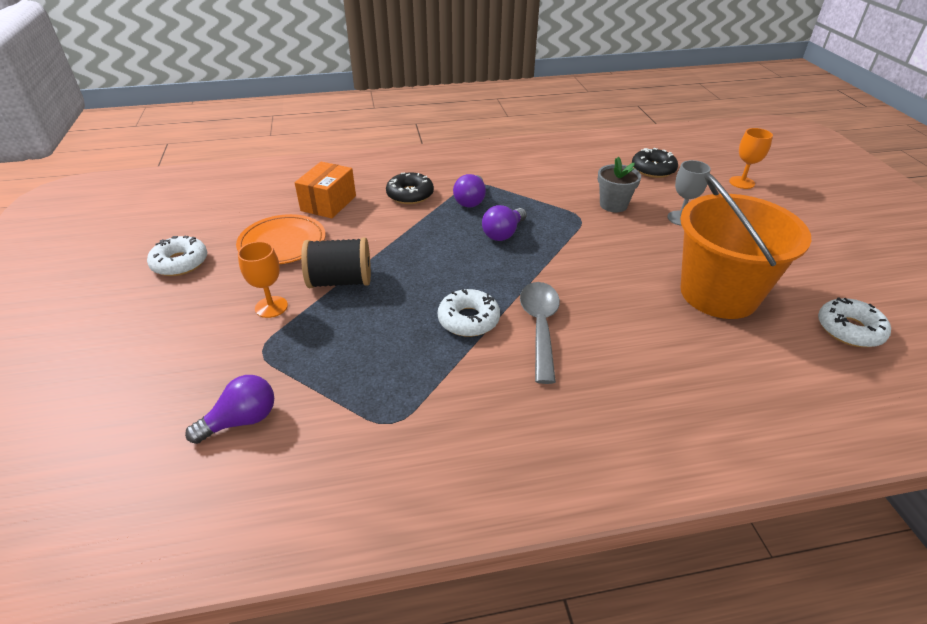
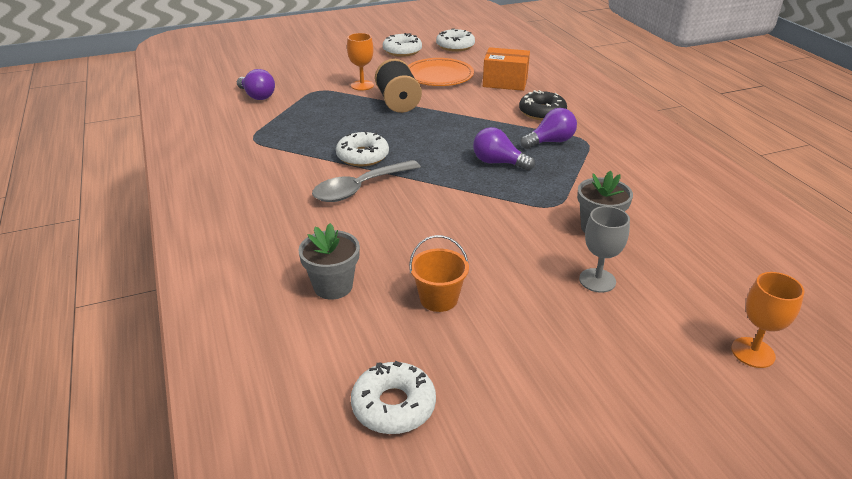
camera: 80 degrees right, 5 degrees down
purple light bulb [453,174,486,207] -> purple light bulb turned 150 degrees clockwise [520,108,577,149]
grey spoon [520,282,560,384] -> grey spoon turned 150 degrees clockwise [312,160,421,202]
black donut [632,148,678,178] -> none
orange bucket [680,173,811,319] -> orange bucket [409,235,469,312], size x0.43
none -> grey flower pot [298,223,360,300]
none -> white donut [436,29,475,52]

